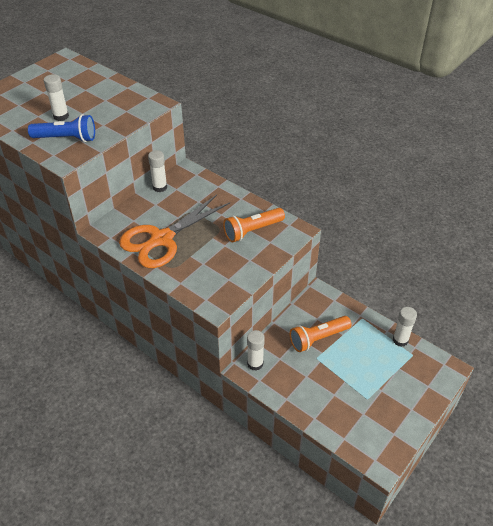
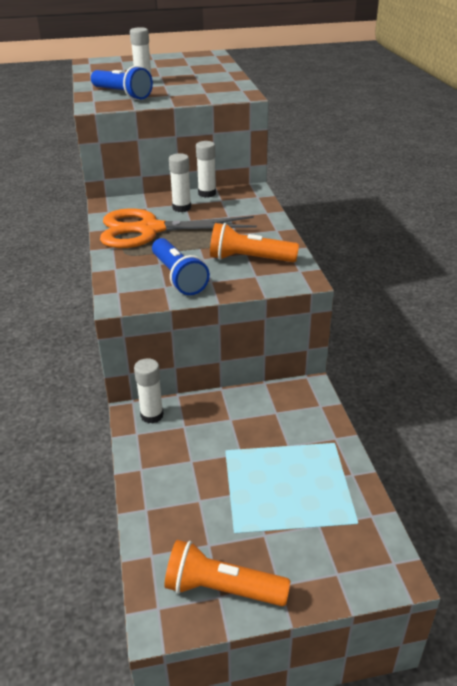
camera: 40 degrees right, 10 degrees down
orange flashlight [290,316,352,352] -> orange flashlight moved to [164,540,291,606]
white glue stick [393,307,417,347] -> white glue stick moved to [169,153,191,212]
none -> blue flashlight [152,238,210,295]

